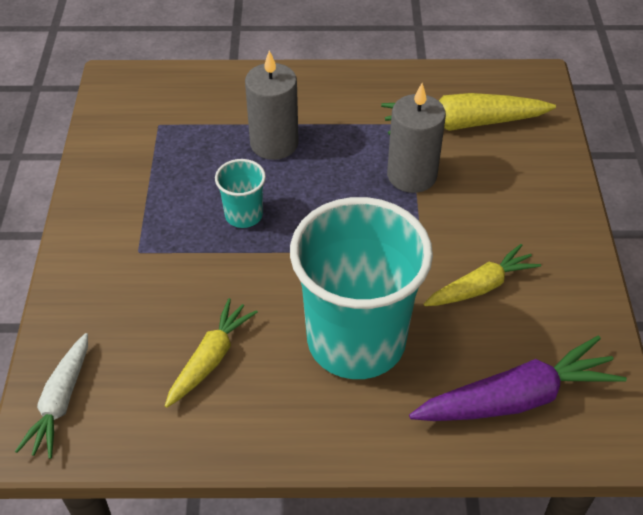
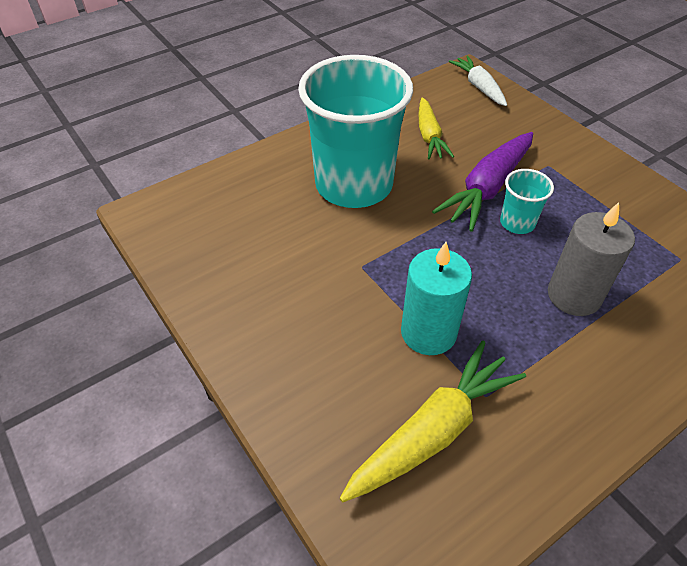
camera: 145 degrees right, 0 degrees up
grey candle [387,83,446,193] -> turquoise candle [401,242,472,355]
purple carrot [409,335,627,421] -> purple carrot moved to [432,132,533,232]
yellow carrot [424,244,541,306] -> none

